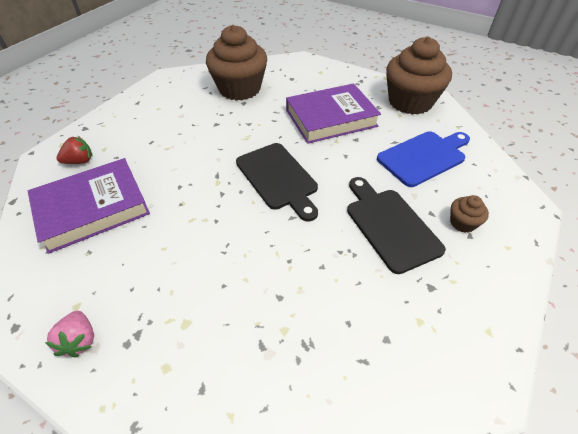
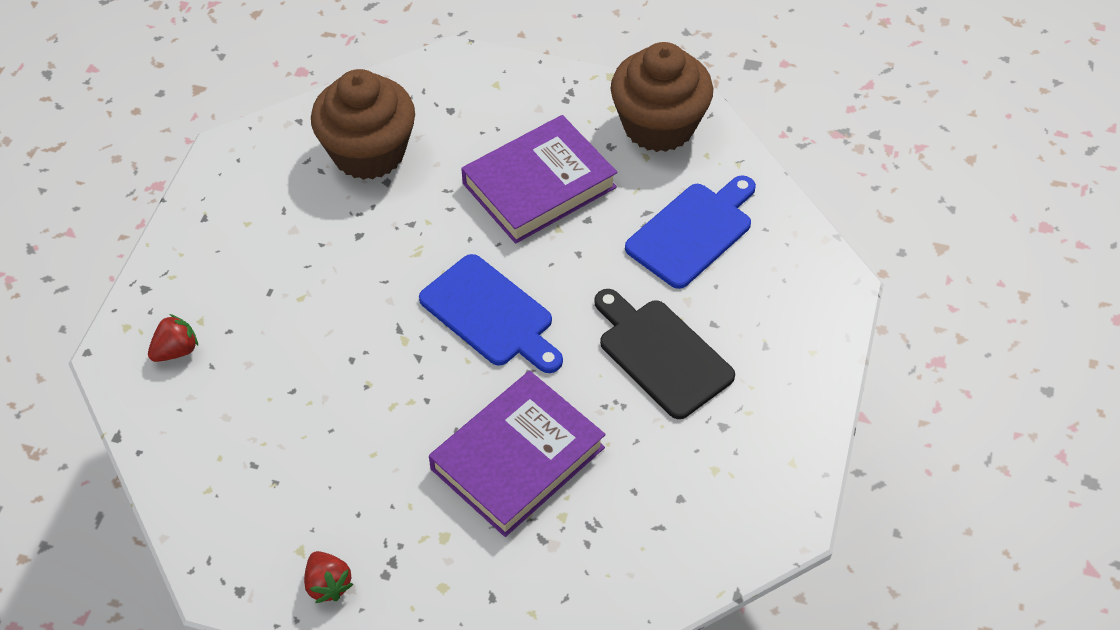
camera: 15 degrees left, 5 degrees up
purple book [28,158,150,254] -> purple book moved to [429,371,606,537]
pink strawberry [45,311,94,357] -> red strawberry [304,551,353,603]
black cutting board [236,143,318,221] -> blue cutting board [419,254,563,373]
brown cupcake [450,195,489,232] -> none

